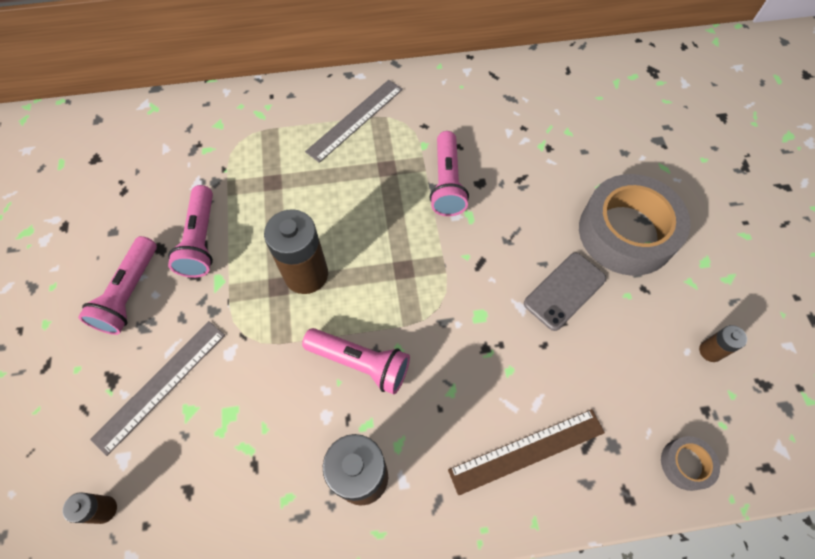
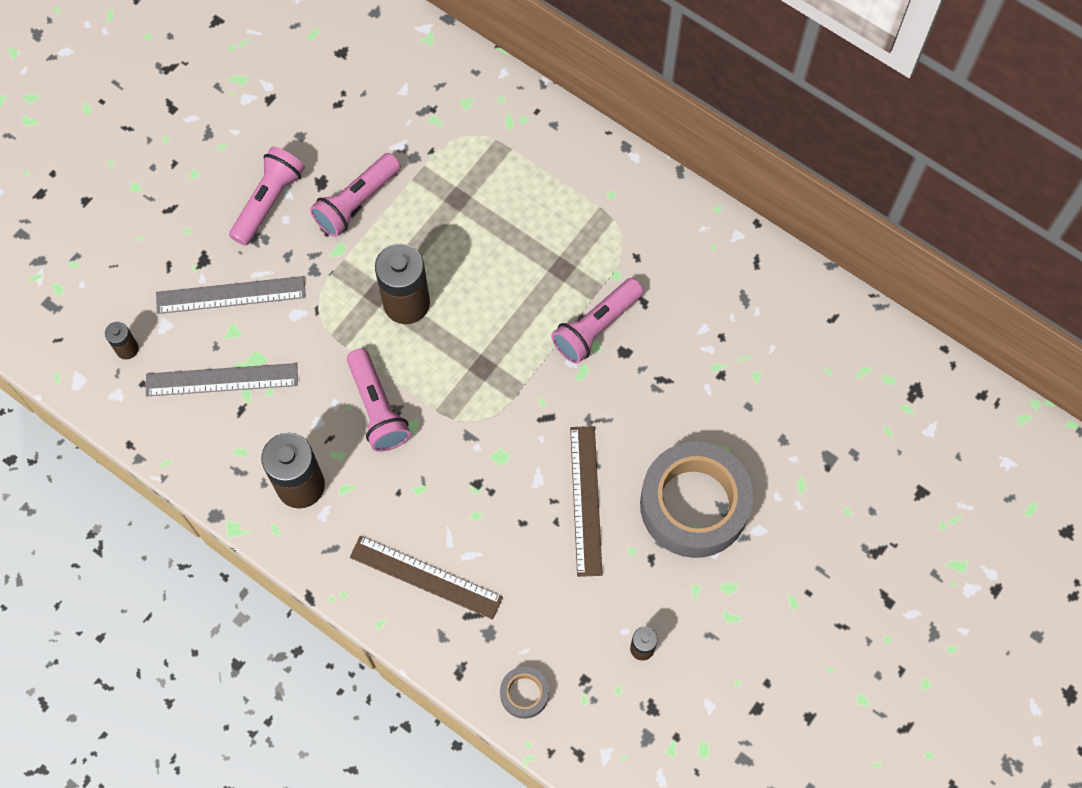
camera: 45 degrees right, 5 degrees up
pink flashlight [78,236,157,335] -> pink flashlight turned 150 degrees clockwise [229,147,305,246]
grey ruler [305,80,403,163] -> grey ruler moved to [146,363,298,396]
grey phone [524,252,606,331] -> brown ruler [570,426,603,577]

